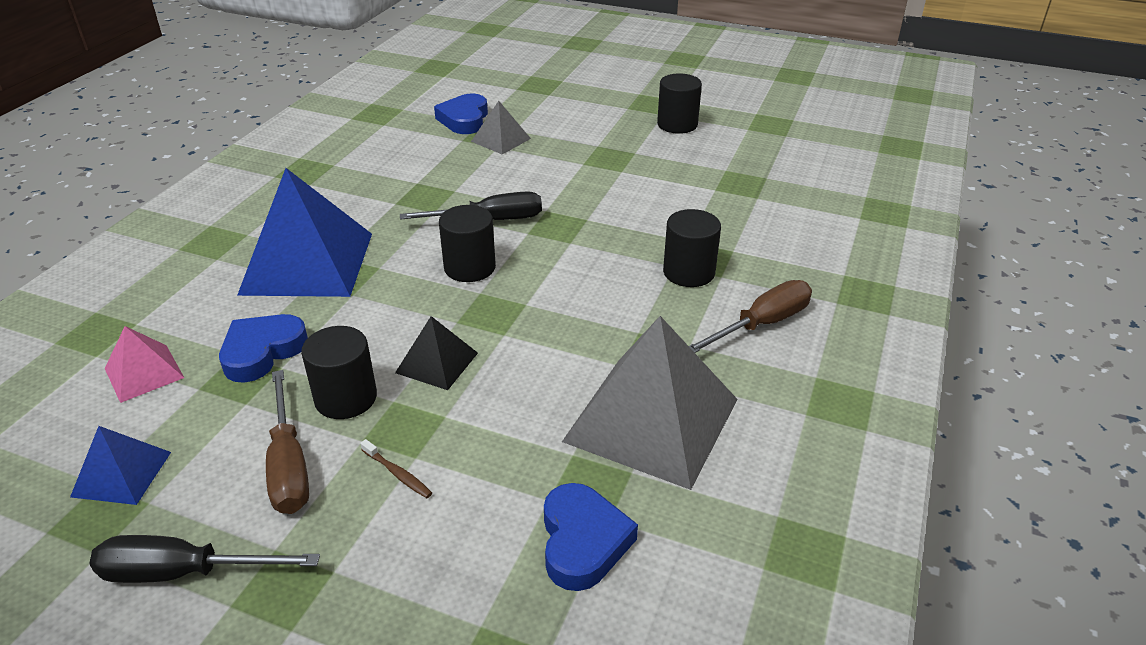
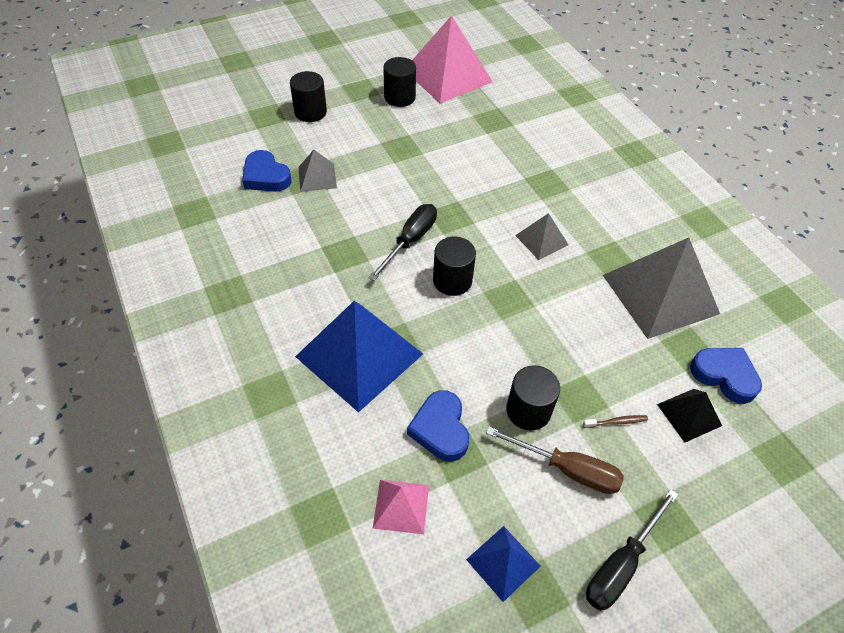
camera: 50 degrees left, 15 degrees up
black pyramid [395,316,478,390] -> black pyramid moved to [657,389,722,443]
black cylinder [663,209,721,287] -> black cylinder moved to [290,71,327,122]
brown screwdriver [689,280,812,353] -> none
none -> pink pyramid [412,15,493,103]
none -> grey pyramid [515,213,569,260]

